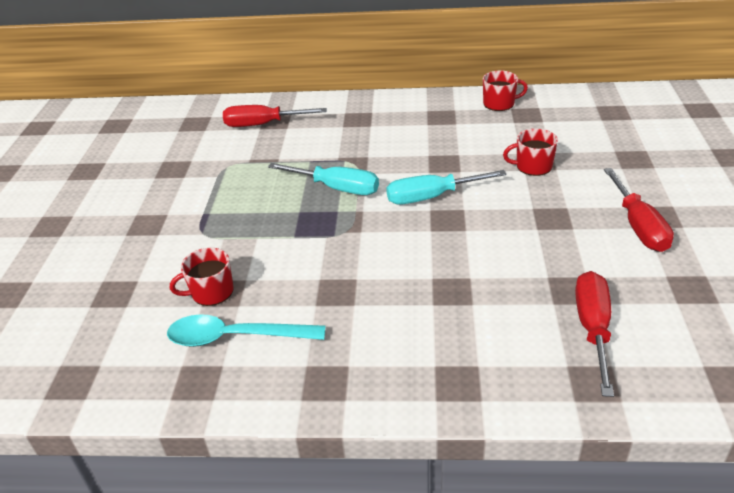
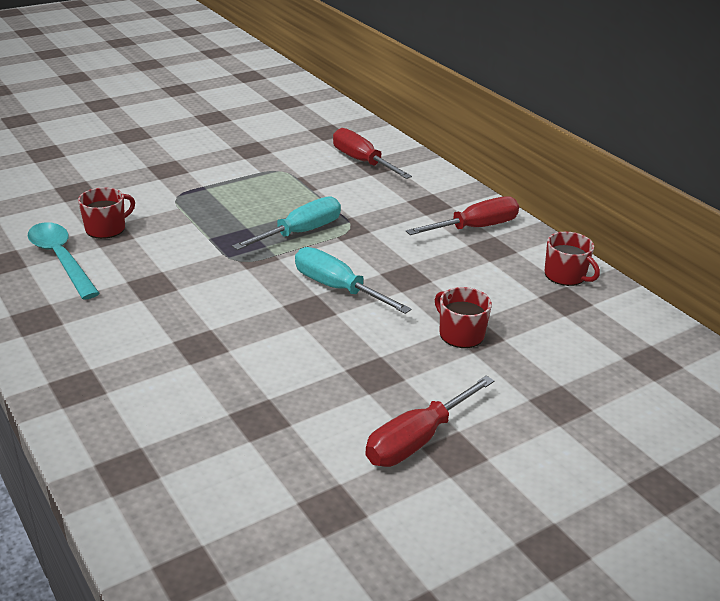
camera: 50 degrees right, 5 degrees down
red mug [170,248,233,306] -> red mug turned 105 degrees clockwise [78,187,135,239]
turquoise screwdriver [268,163,379,195] -> turquoise screwdriver turned 120 degrees counterclockwise [232,196,341,250]
red screwdriver [575,271,614,397] -> red screwdriver moved to [406,196,519,235]

